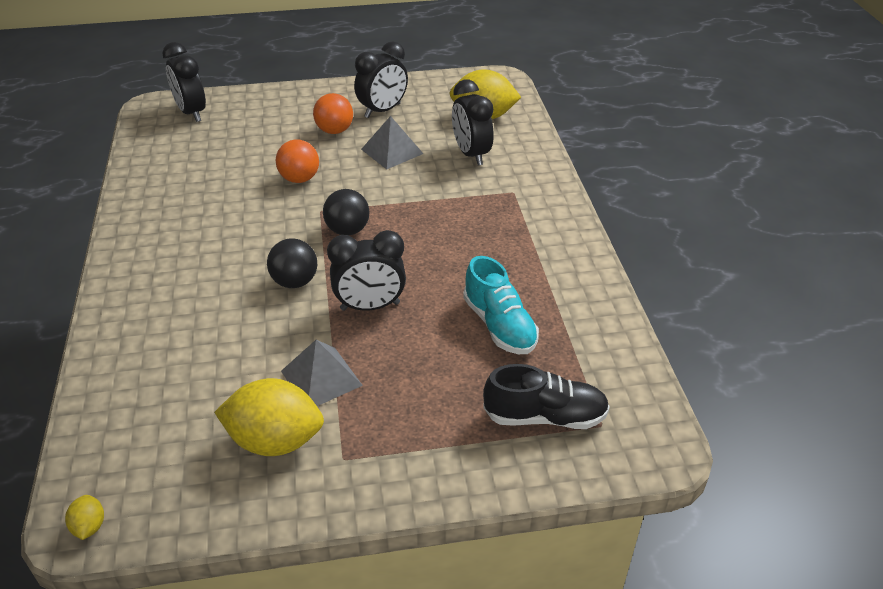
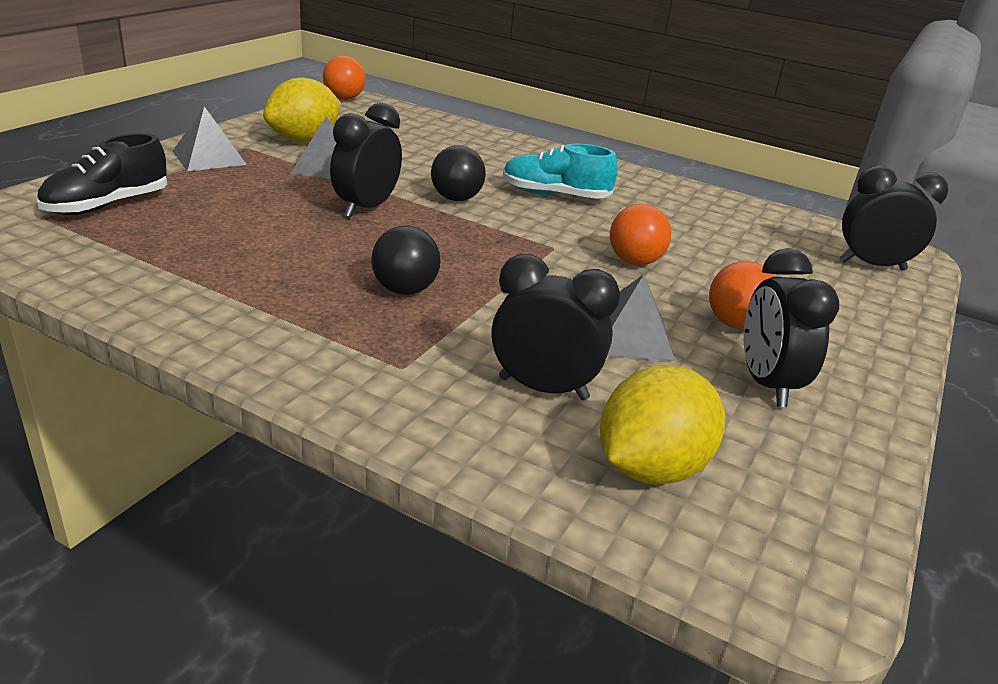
camera: 125 degrees right, 10 degrees down
yellow lemon [65,495,104,540] -> orange ball [323,56,366,100]
black ball [323,189,370,235] -> black ball moved to [371,226,441,295]
turquoise shoe [463,256,539,354] -> turquoise shoe moved to [503,143,618,199]
none -> grey pyramid [173,106,247,171]

